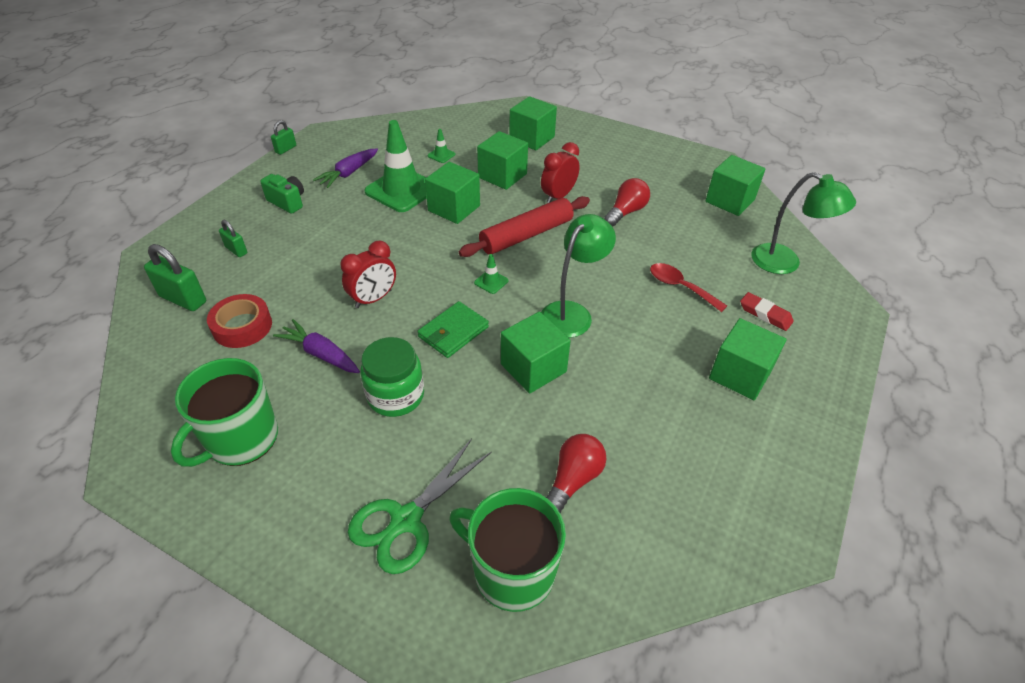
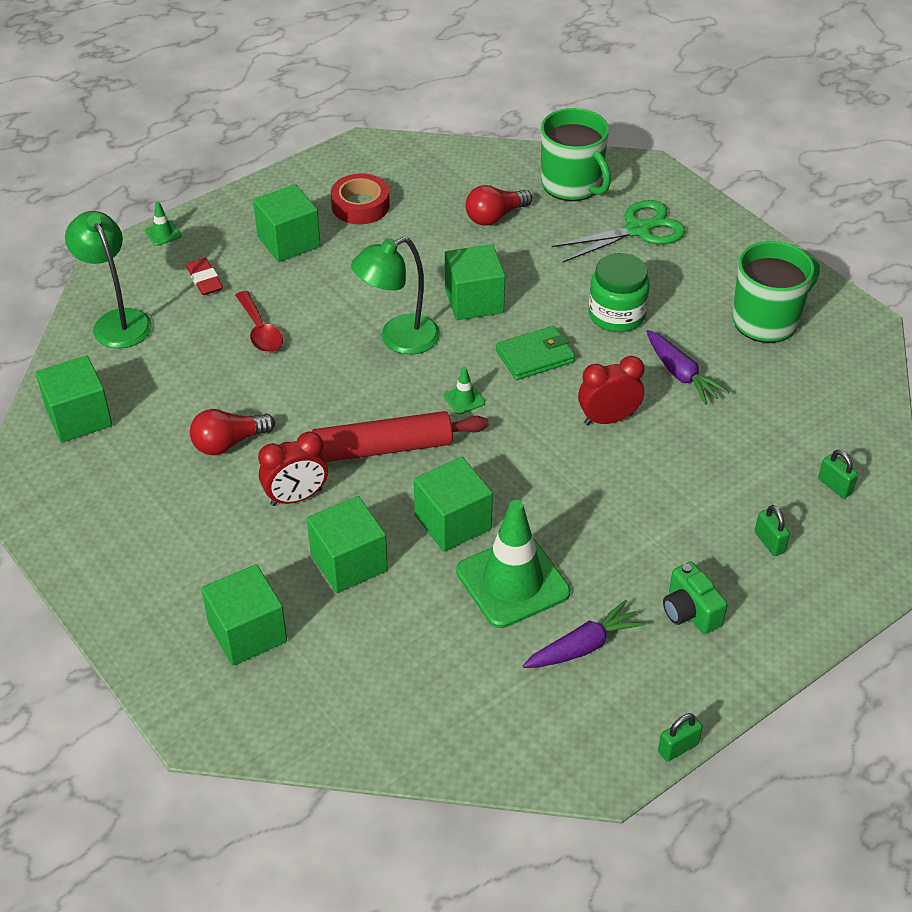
camera: 155 degrees left, 0 degrees up
green padlock [144,244,206,311] -> green padlock [818,450,858,498], size x0.58
red tape [207,294,272,348] -> red tape moved to [331,173,390,225]
green traffic cone [428,129,456,163] -> green traffic cone moved to [145,202,181,246]

